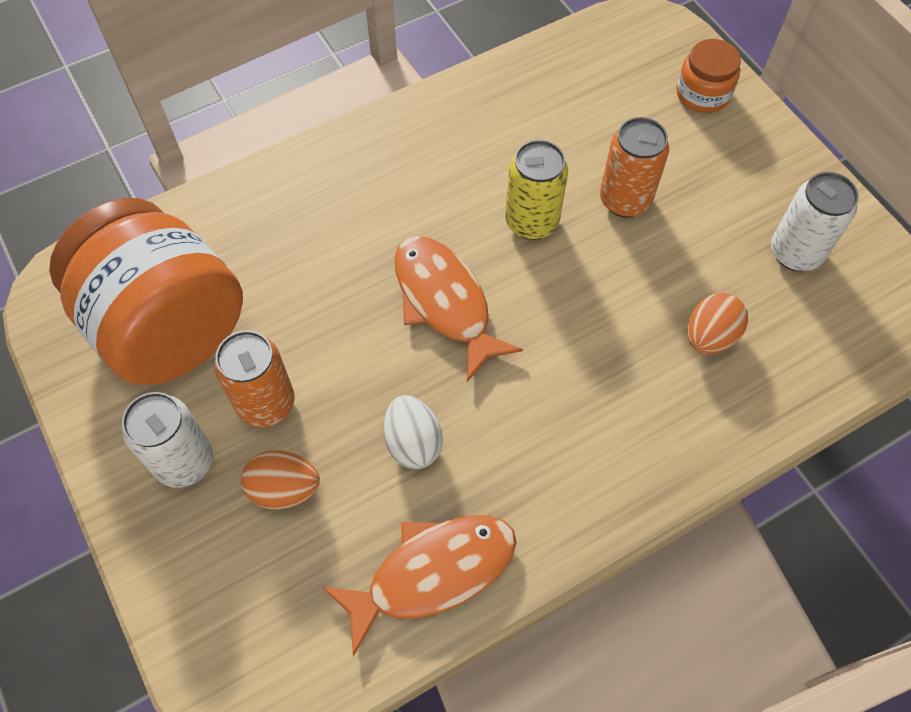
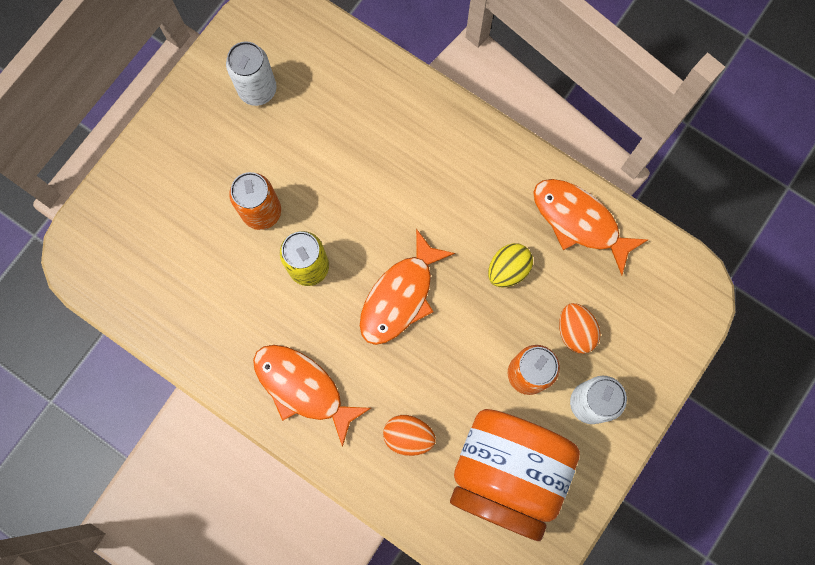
camera: 115 degrees left, 15 degrees up
white egg [384,395,443,469] -> yellow egg [488,243,533,287]
orange jar [676,39,741,113] -> none
orange egg [687,293,748,354] -> orange egg moved to [383,415,436,456]
none -> orange fish [253,345,371,447]

